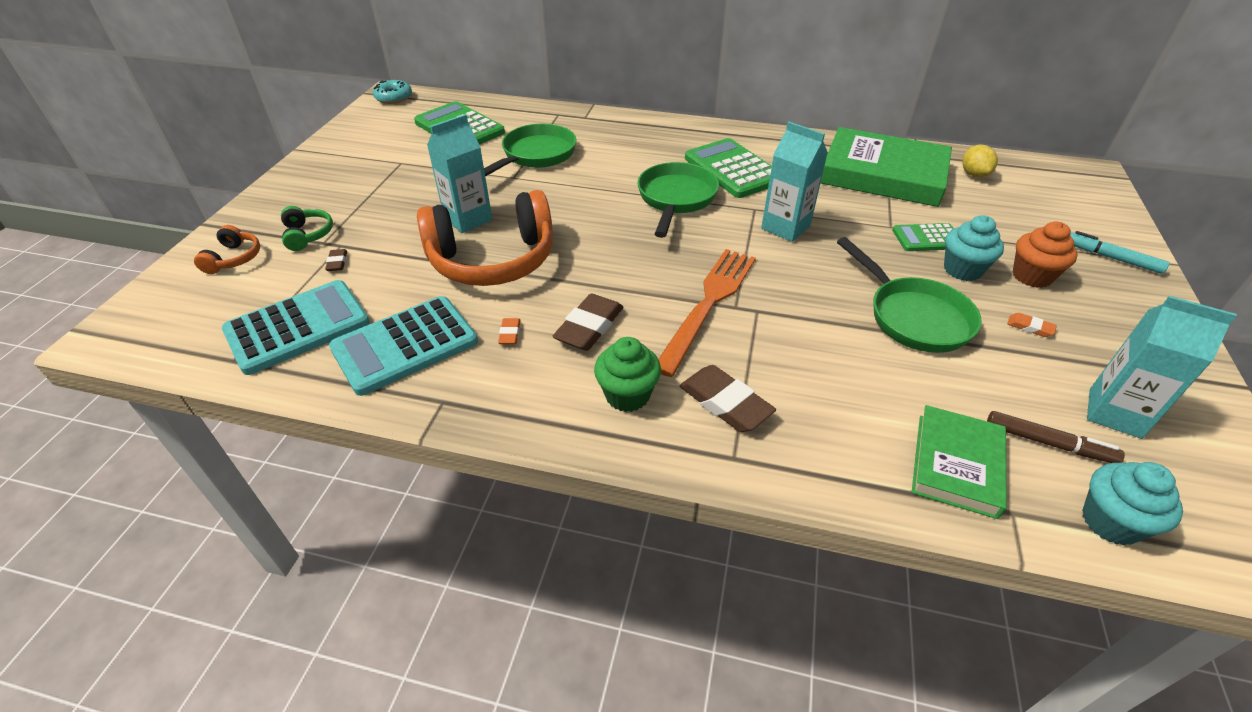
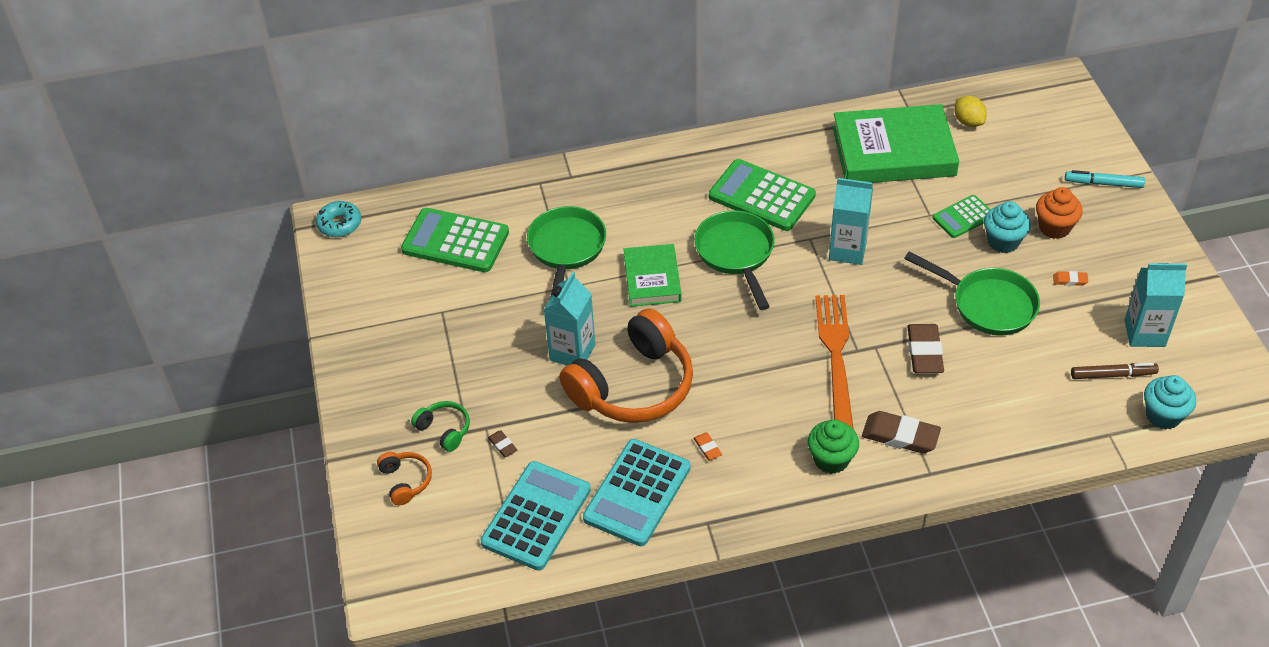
camera: 25 degrees left, 5 degrees up
brown eraser [553,293,623,351] -> brown eraser moved to [907,324,944,373]
green book [912,405,1007,519] -> green book moved to [624,244,682,307]

